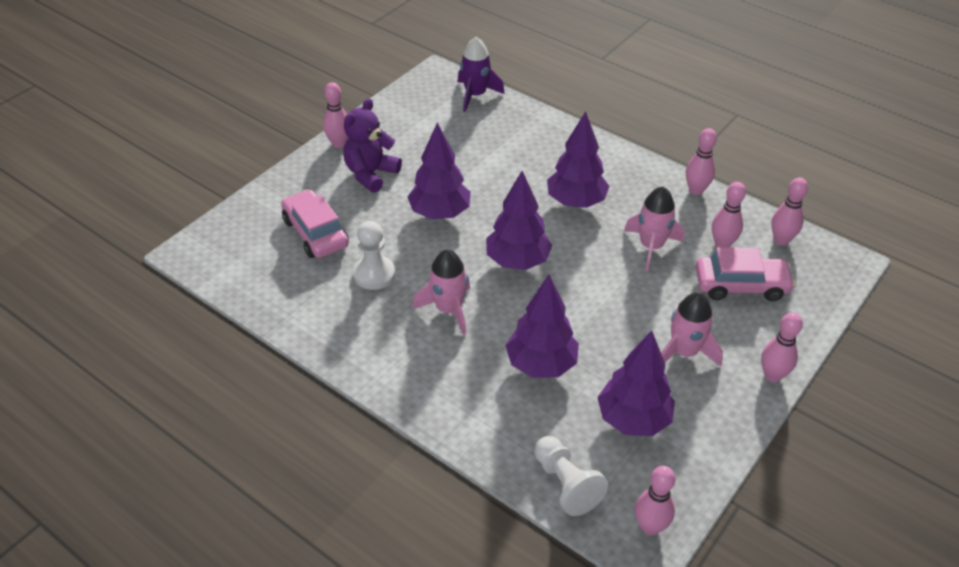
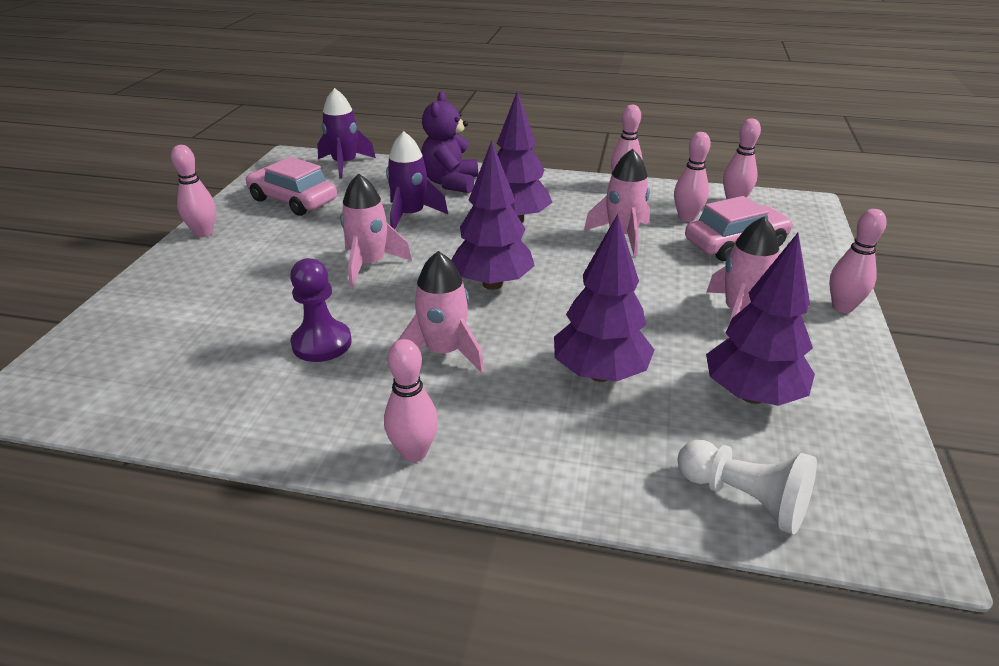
camera: 25 degrees left, 10 degrees down
pink car [281,189,349,258] -> pink car moved to [246,157,337,216]
purple teddy bear [343,98,402,193] -> purple teddy bear moved to [421,91,478,193]
white pawn [353,221,396,290] -> purple pawn [290,258,351,362]
purple tree [408,123,471,219] -> pink rocket [340,173,412,287]
pink bowling pin [635,466,675,535] -> pink bowling pin moved to [384,339,438,462]
none -> purple rocket [386,131,448,230]

